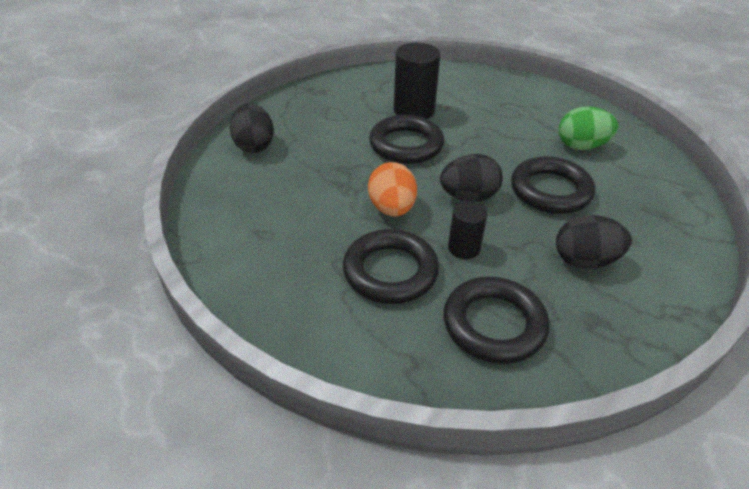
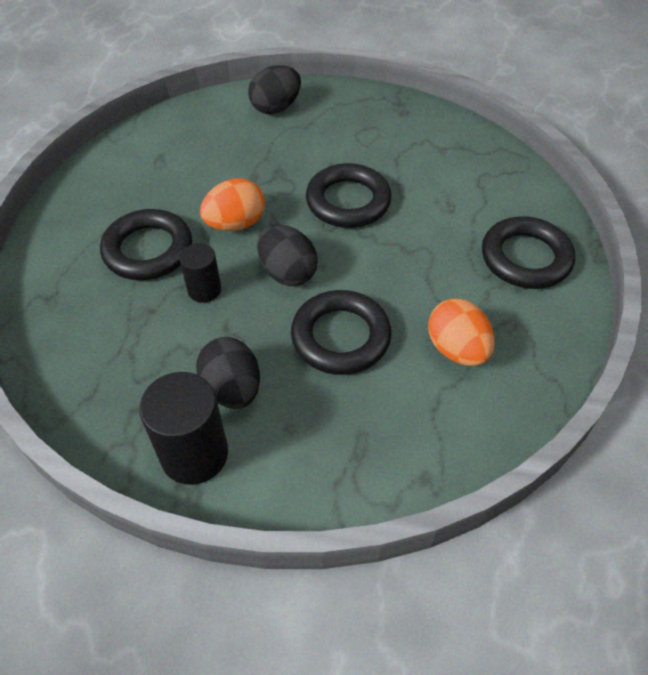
camera: 65 degrees right, 10 degrees up
black cylinder [394,43,440,119] -> black cylinder moved to [139,372,228,485]
black ring [443,277,550,364] -> black ring moved to [482,216,575,289]
green egg [559,106,618,150] -> orange egg [428,298,495,366]

